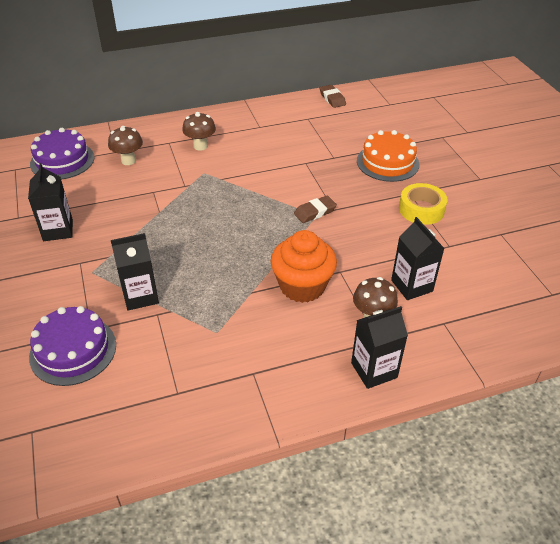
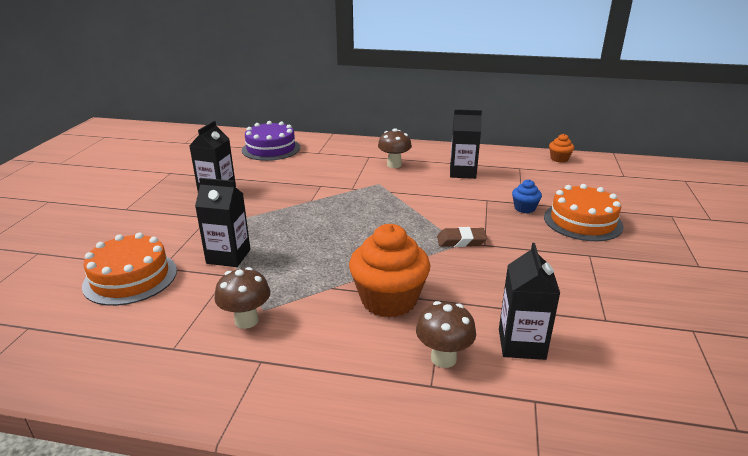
camera: 30 degrees right, 15 degrees down
purple cake [29,306,116,386] -> orange cake [82,233,177,306]
brown mushroom [108,126,143,165] -> brown mushroom moved to [214,267,270,329]
brown eraser [320,85,346,108] -> orange cupcake [549,134,574,162]
black carton [351,306,408,389] -> black carton moved to [450,109,482,179]
yellow tape [399,183,448,225] -> none
none -> blue cupcake [512,180,542,213]

